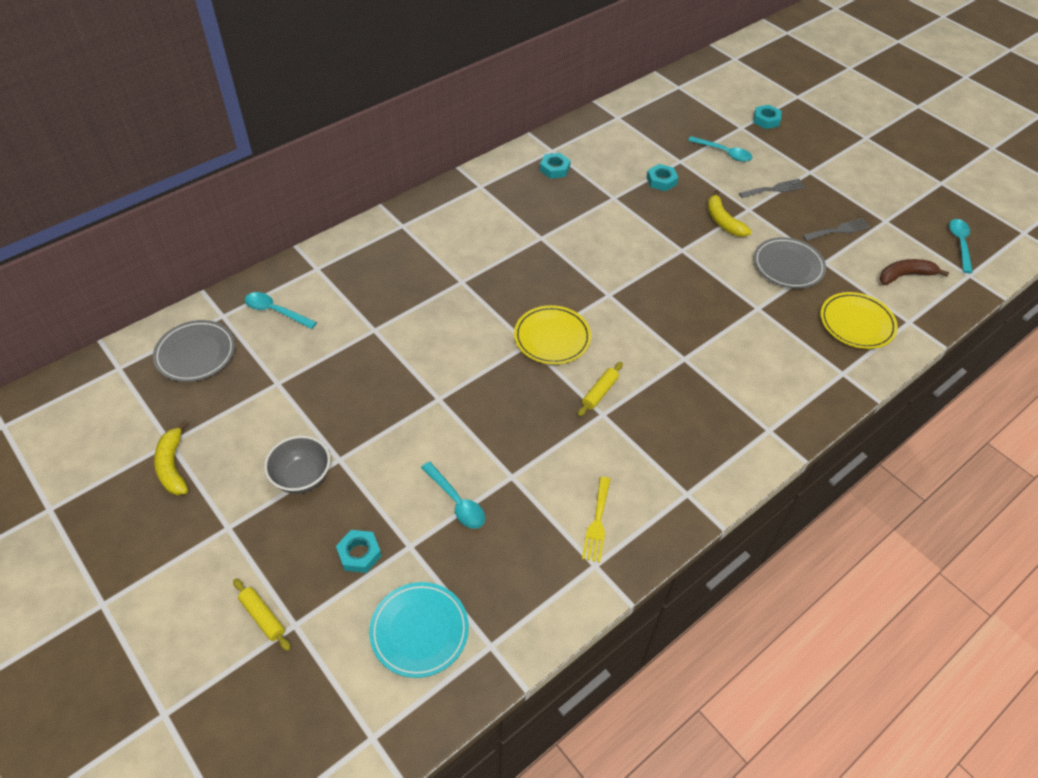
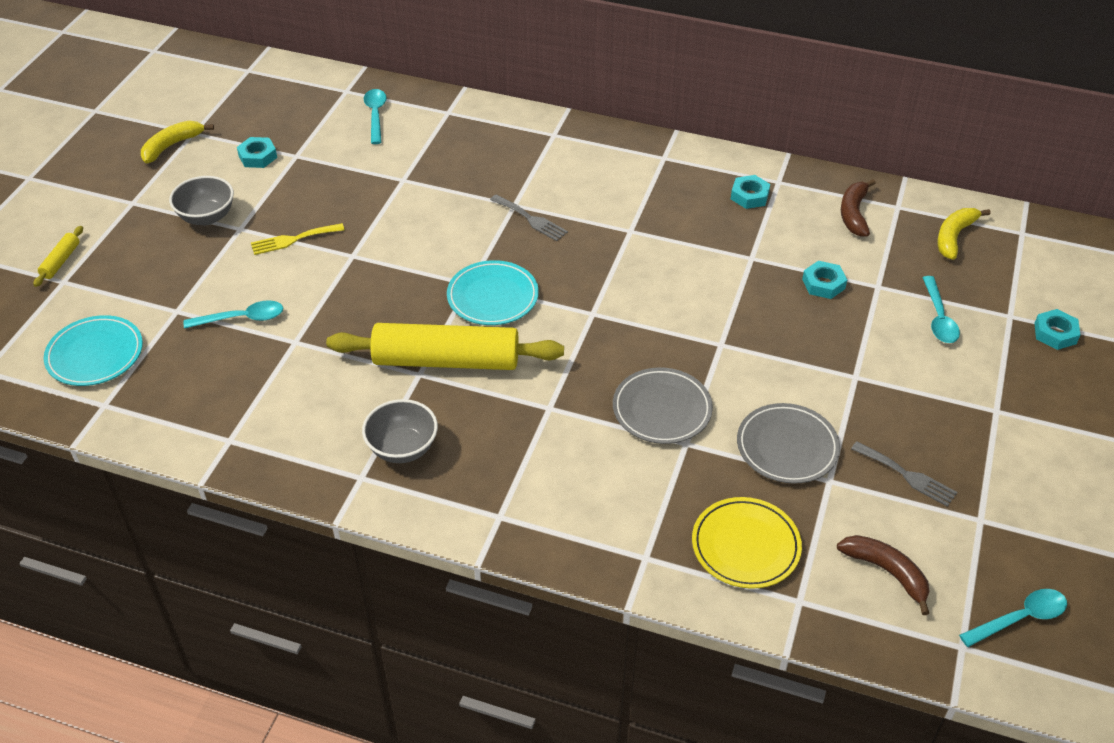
camera: 60 degrees right, 5 degrees down
grey plate [153,320,235,382] -> grey plate moved to [613,367,713,444]
turquoise nut [336,530,382,573] -> turquoise nut moved to [237,137,277,168]
turquoise spoon [421,462,485,529] -> turquoise spoon turned 120 degrees counterclockwise [184,300,283,329]
yellow plate [514,305,591,365] -> turquoise plate [447,260,539,325]
yellow rolling pin [578,362,623,417] -> yellow rolling pin [326,323,564,370], size x2.45
yellow fork [582,477,610,563] -> yellow fork moved to [251,223,345,255]
yellow banana [707,190,752,237] -> yellow banana moved to [937,208,991,260]
grey fork [739,179,805,198] -> grey fork moved to [490,194,568,241]
none -> grey bowl [362,399,438,463]
none -> brown banana [841,179,876,237]

